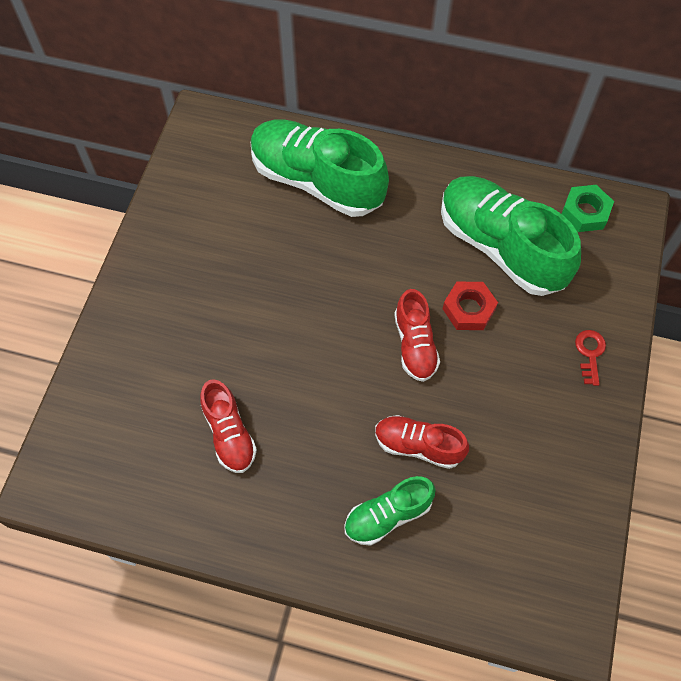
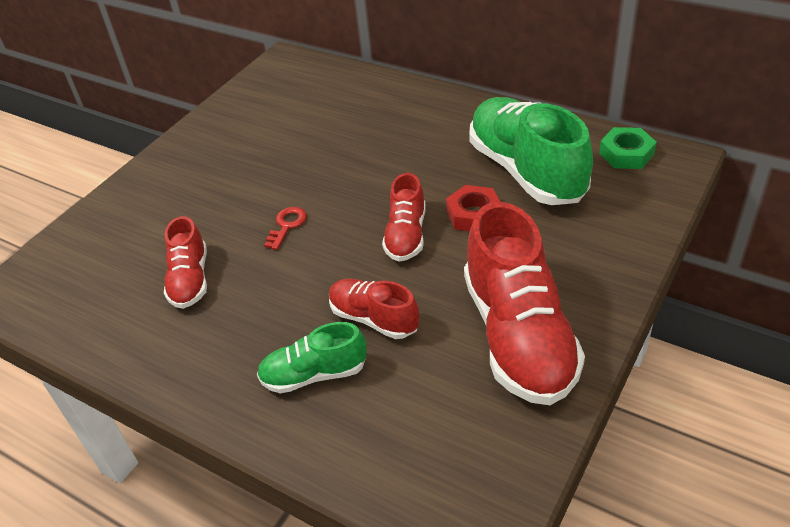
camera: 20 degrees right, 20 degrees down
green shoe [251,119,389,217] -> none
red key [575,330,606,386] -> red key moved to [264,207,307,250]
none -> red shoe [464,202,585,405]

